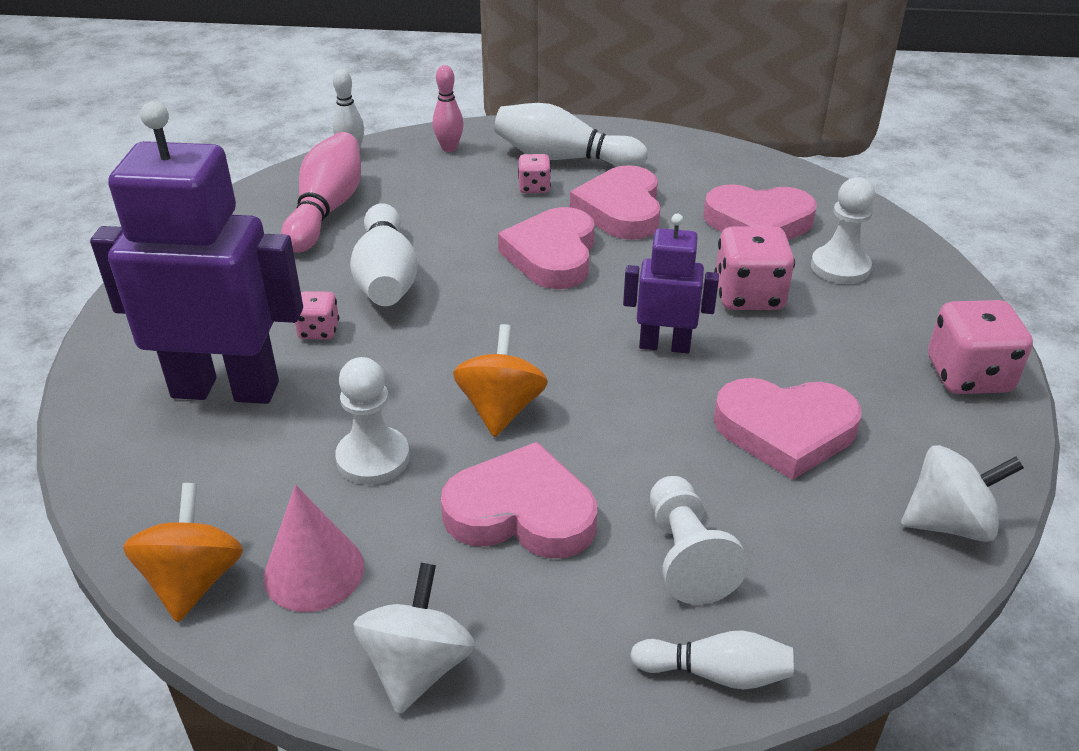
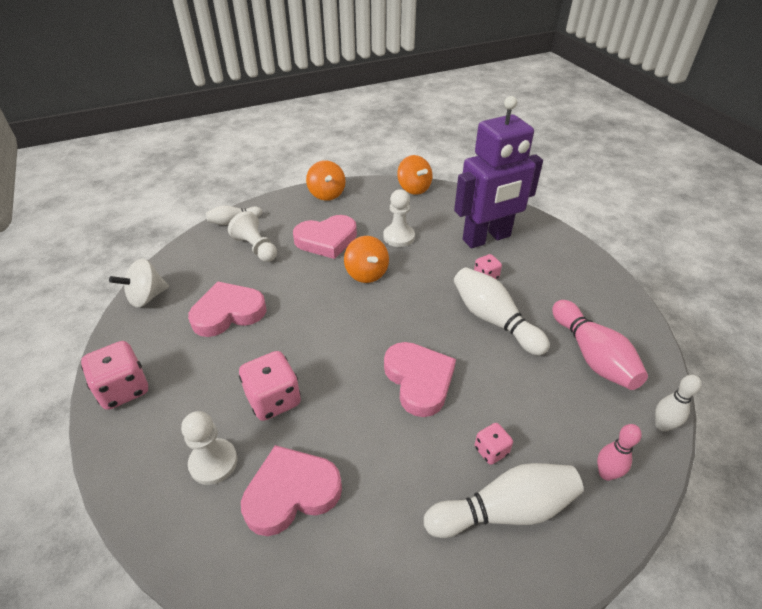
camera: 150 degrees right, 5 degrees up
pink cone [264,485,364,612] -> none
white spinning top [353,563,475,715] -> orange spinning top [306,160,346,201]
pink heart [570,165,661,240] -> none
purple robot [623,214,719,353] -> none

